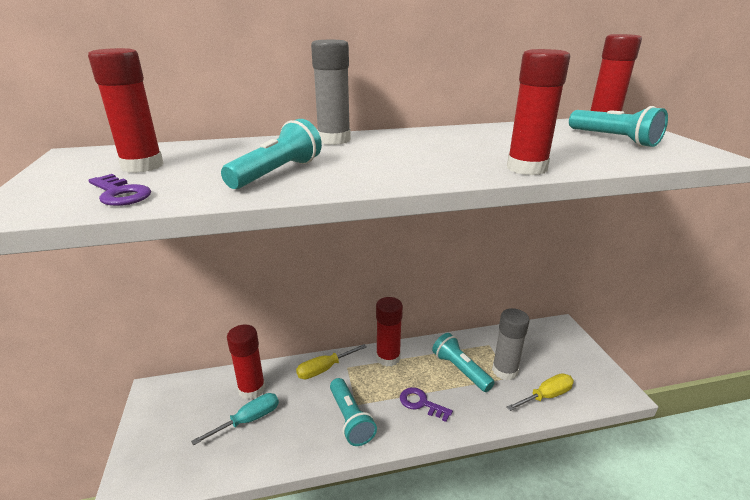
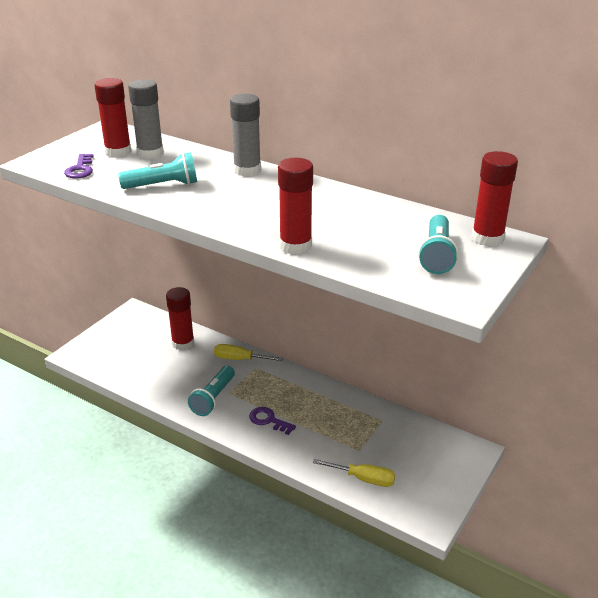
camera: 45 degrees right, 5 degrees up
turquoise screwdriver [191,393,279,445] -> none
red glue stick [376,297,403,366] -> none
purple key [400,387,453,422] -> purple key turned 45 degrees counterclockwise [249,407,296,435]
turquoise flashlight [432,333,495,392] -> none
grey glue stick [492,308,530,380] -> grey glue stick moved to [128,79,164,159]

